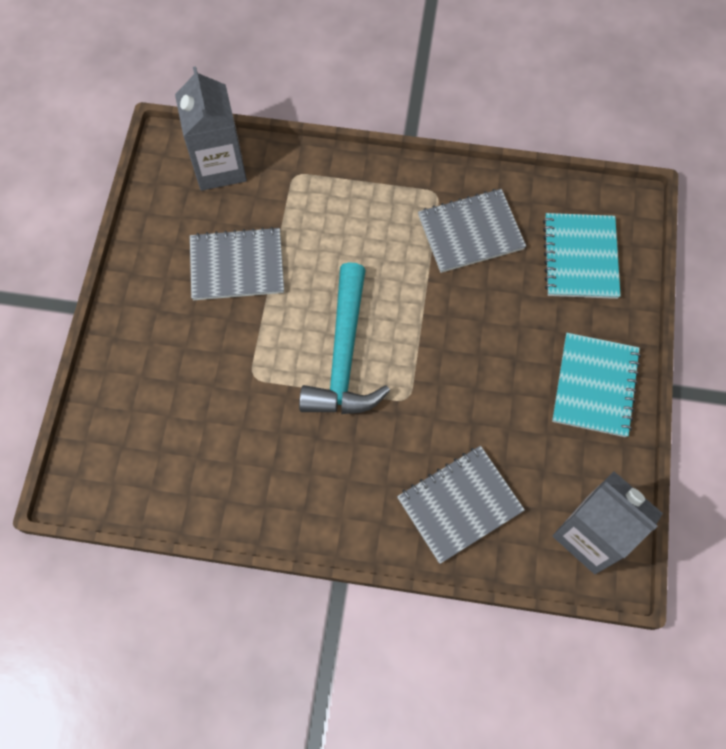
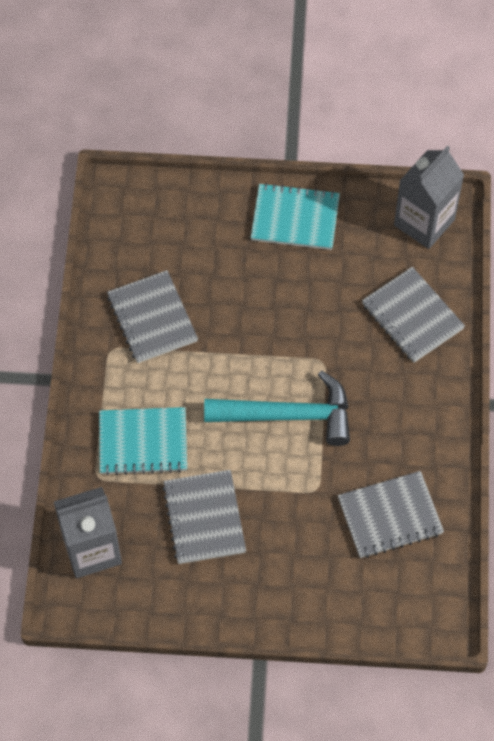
camera: 95 degrees left, 5 degrees down
turquoise notebook [543,213,621,299] -> turquoise notebook moved to [99,407,187,476]
none -> grey notebook [338,471,444,558]

